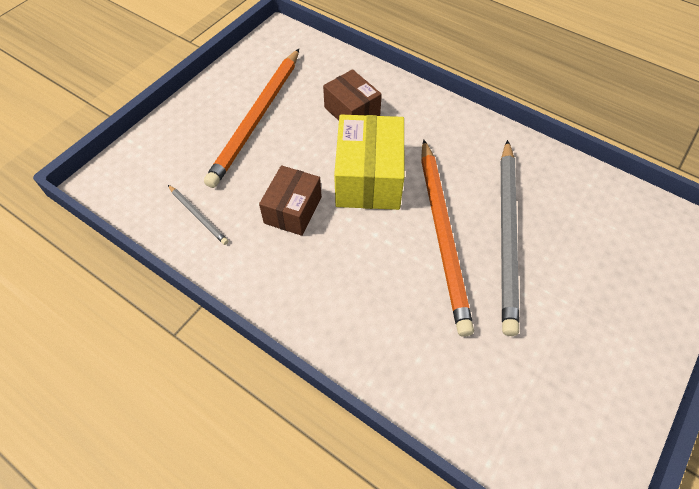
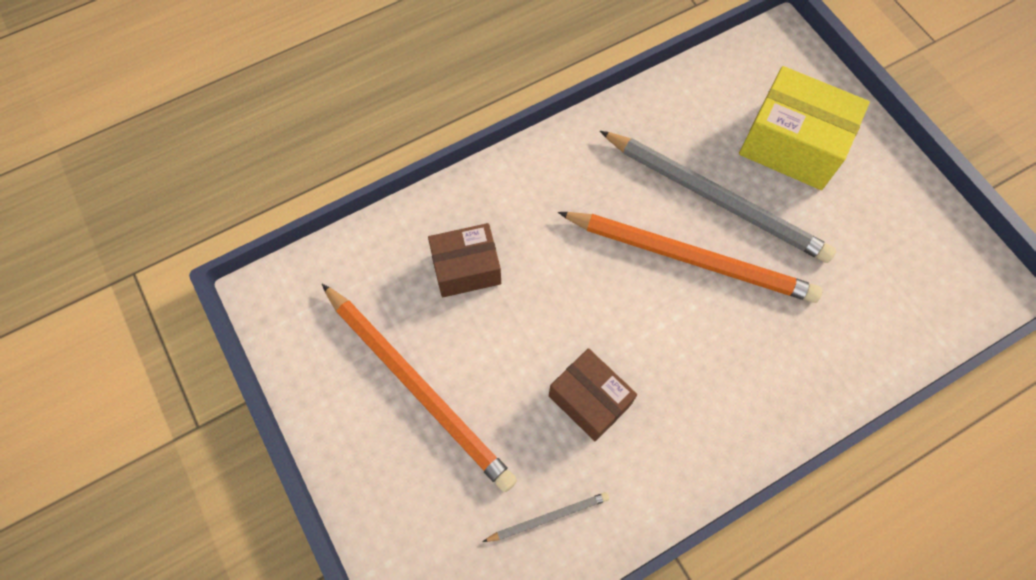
camera: 65 degrees left, 10 degrees up
yellow box [334,115,404,210] -> yellow box moved to [739,66,870,190]

